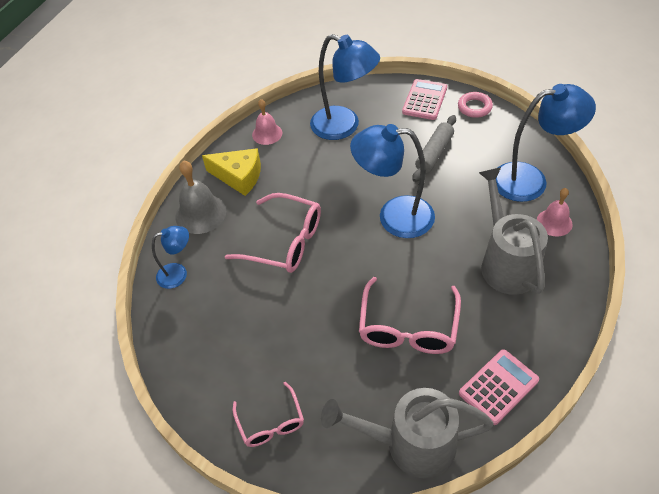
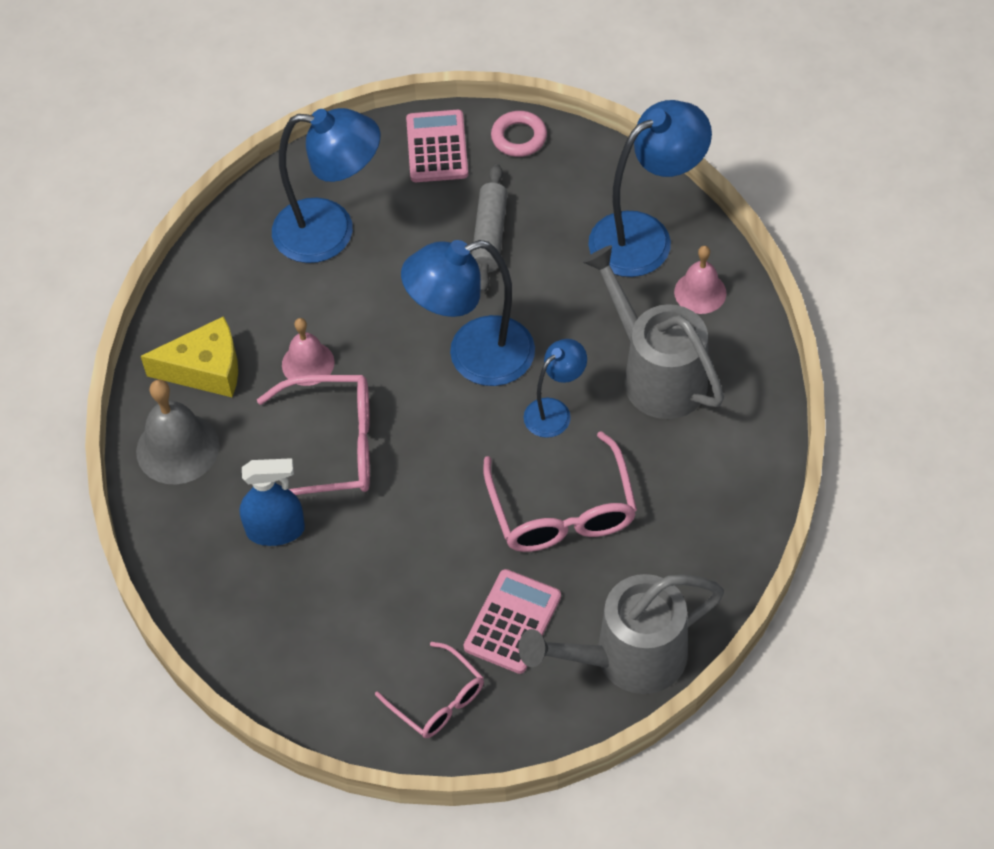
camera: 25 degrees left, 5 degrees up
blue lamp [152,226,189,289] -> blue lamp moved to [523,339,587,438]
pink bell [252,99,282,145] -> pink bell moved to [282,318,335,386]
pink calculator [459,349,539,425] -> pink calculator moved to [464,569,561,674]
none -> blue spray bottle [239,458,305,546]

